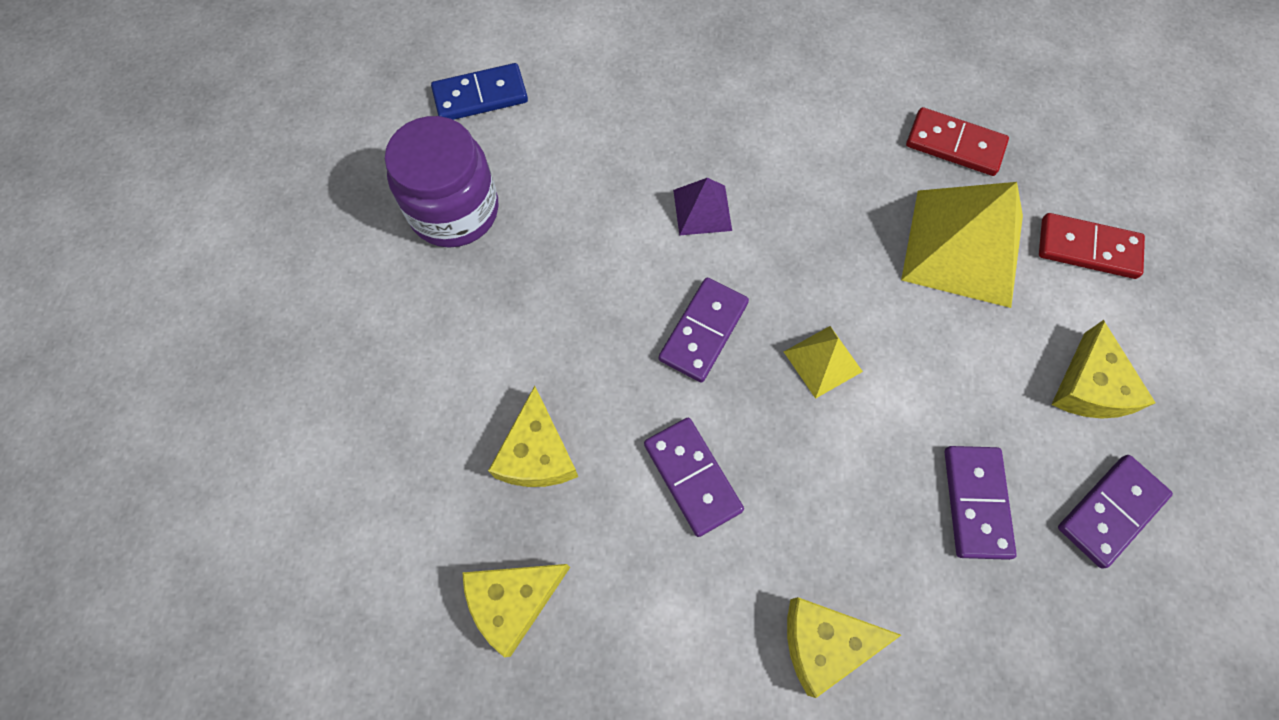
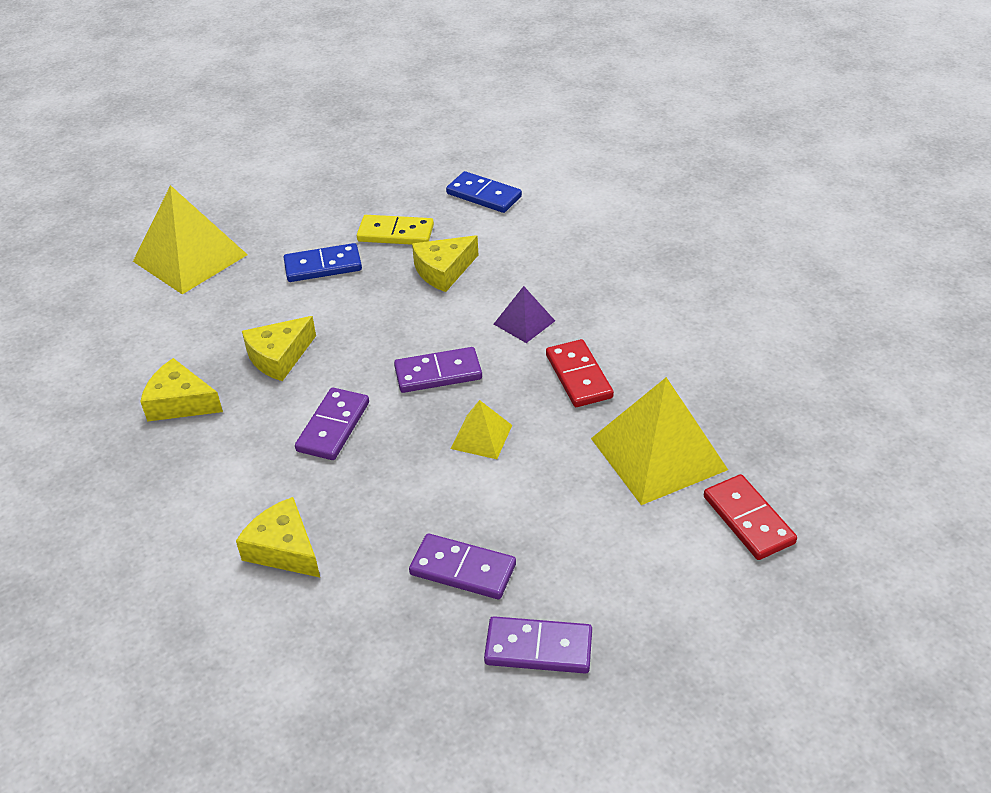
camera: 50 degrees right, 25 degrees down
purple jar [385,116,499,248] -> yellow domino [357,215,434,245]
red domino [906,107,1009,176] -> red domino moved to [546,339,614,407]
purple domino [945,446,1017,560] -> purple domino turned 60 degrees clockwise [409,533,516,599]
yellow cheese [1051,320,1156,419] -> yellow cheese moved to [412,235,478,292]
none -> yellow pyramid [133,185,248,294]
none -> blue domino [283,243,362,282]

